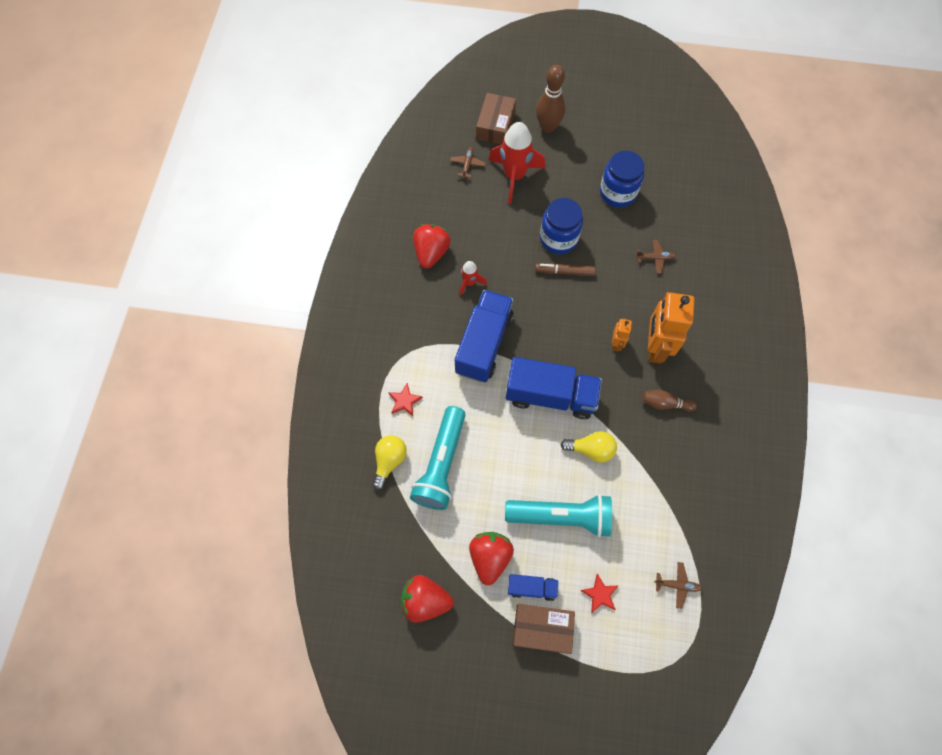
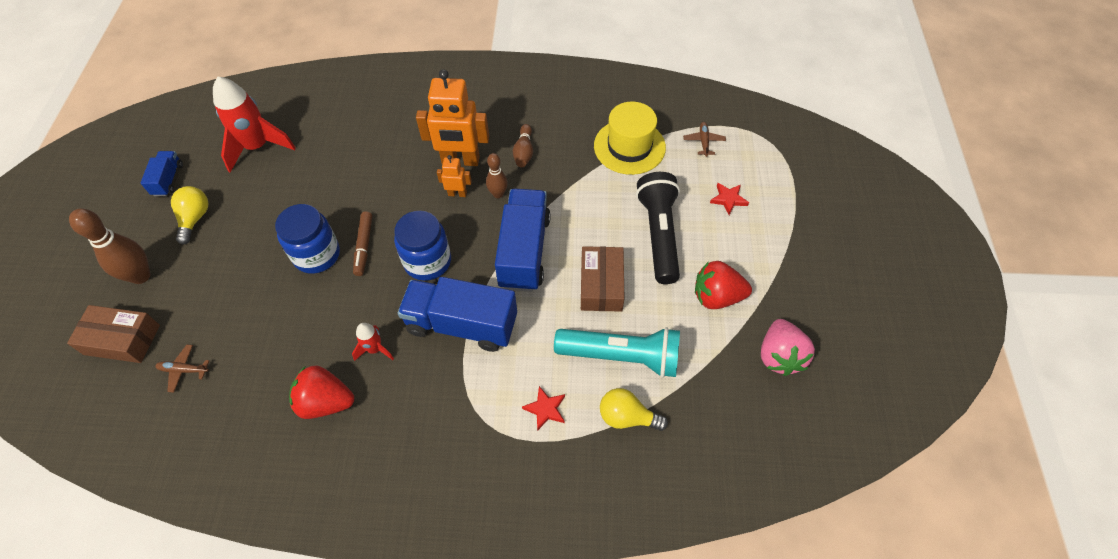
camera: 95 degrees left, 10 degrees down
red strawberry [401,575,454,623] -> pink strawberry [761,319,815,376]
red rocket [489,122,545,204] -> red rocket moved to [213,77,296,173]
turquoise flashlight [505,494,612,538] -> black flashlight [636,172,680,284]
blue truck [508,574,559,601] -> blue truck moved to [140,151,183,196]
brown box [512,604,575,654] -> brown box moved to [581,246,624,312]
yellow light bulb [560,431,617,463] -> yellow light bulb moved to [171,186,209,245]
blue jar [600,151,644,207] -> blue jar moved to [394,211,451,281]
brown plane [636,240,676,273] -> none
none -> brown bowling pin [486,153,508,198]
none -> yellow hat [594,102,666,175]

